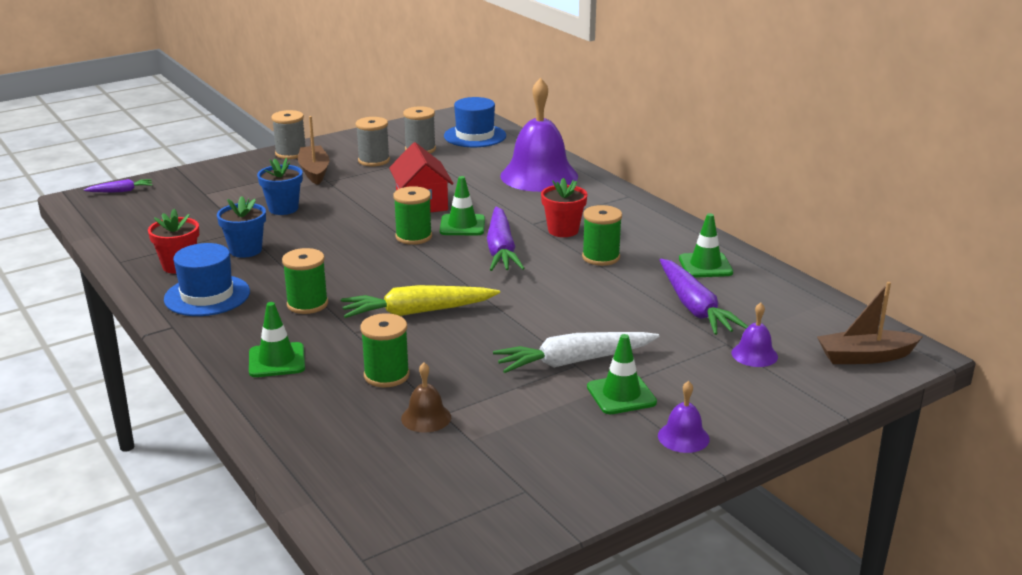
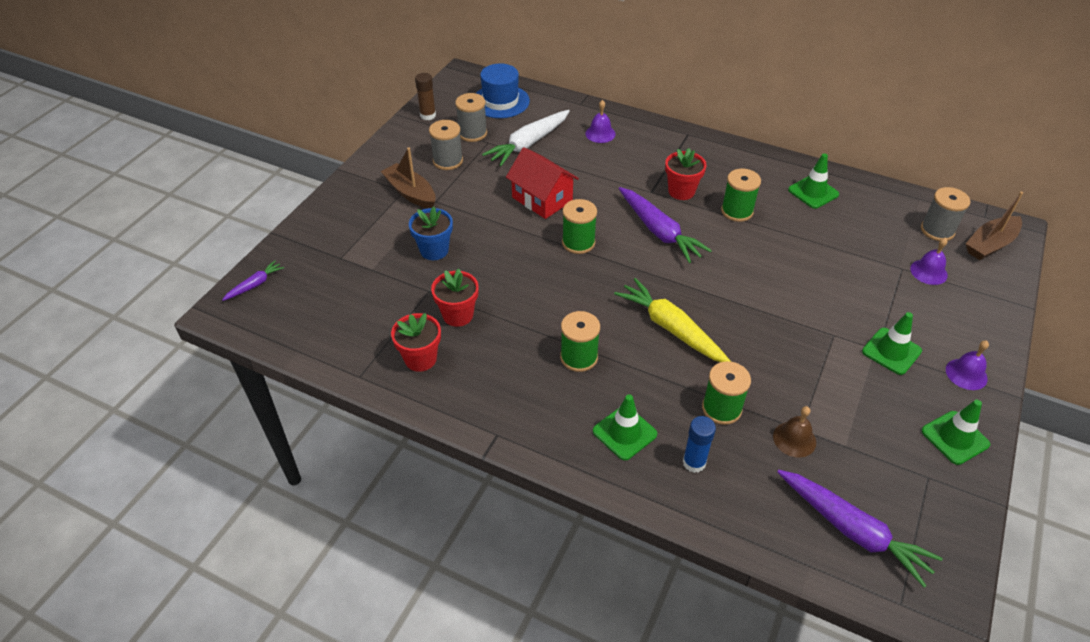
camera: 30 degrees left, 20 degrees up
blue hat [164,243,250,316] -> none
blue flower pot [217,196,266,258] -> red flower pot [431,269,479,327]
grey spool [271,110,306,159] -> grey spool moved to [921,187,970,241]
yellow carrot [341,285,500,318] -> yellow carrot turned 90 degrees clockwise [614,278,731,362]
green traffic cone [440,176,485,235] -> green traffic cone moved to [921,400,990,465]
white carrot [493,332,659,373] -> white carrot moved to [482,110,570,166]
purple bell [500,78,578,192] -> purple bell [585,100,616,143], size x0.44
purple carrot [660,258,748,335] -> purple carrot moved to [777,470,942,587]
none -> brown glue stick [415,73,436,120]
none -> blue glue stick [682,416,716,473]

